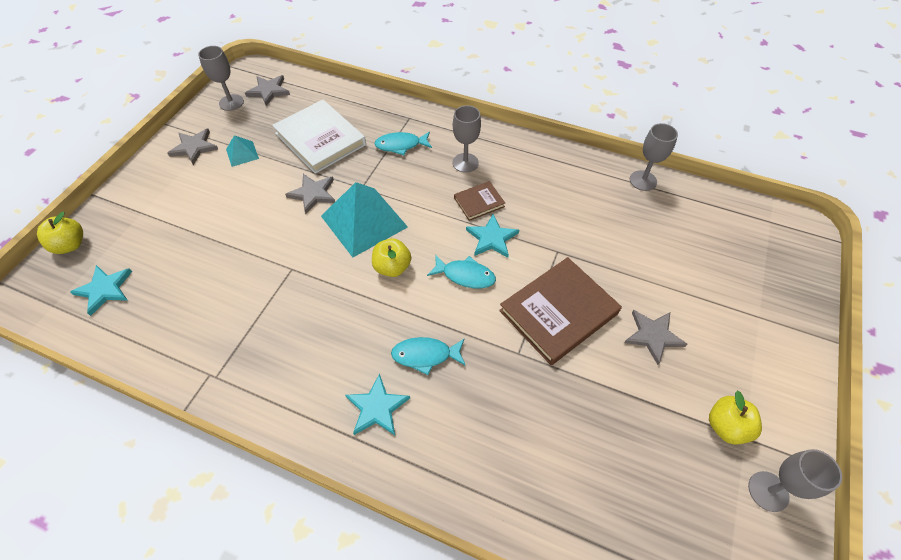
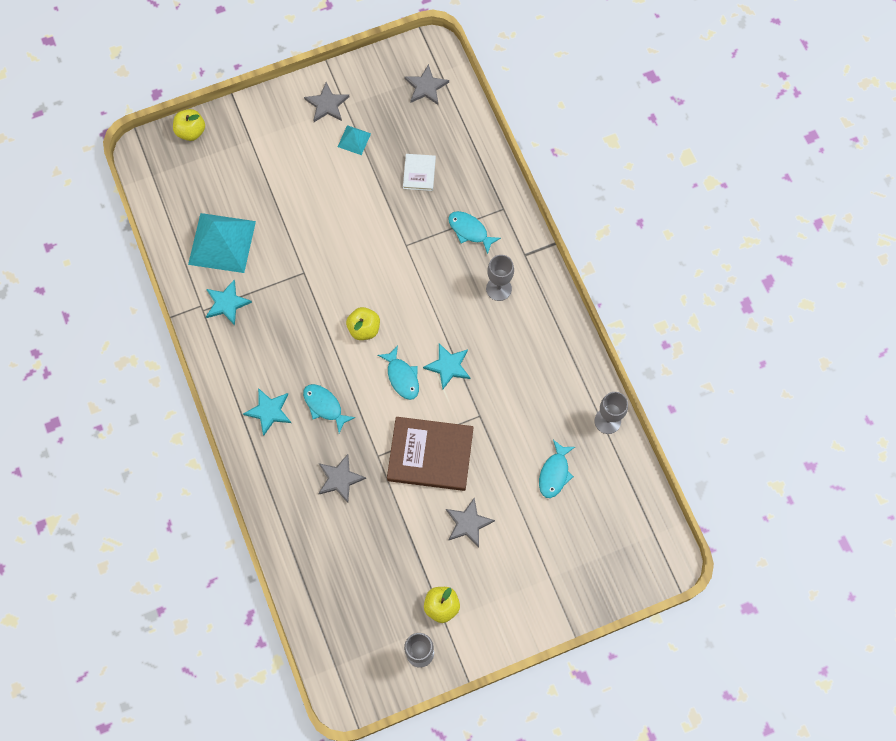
camera: 45 degrees right, 15 degrees up
turquoise star [70,265,132,316] -> turquoise star moved to [206,280,252,325]
grey goblet [198,46,244,111] -> none
white book [272,99,366,174] -> white book [403,154,436,191], size x0.50
grey star [285,174,335,214] -> grey star moved to [318,454,366,503]
turquoise pyramid [321,182,408,258] -> turquoise pyramid moved to [188,213,256,273]
brown book [454,181,505,221] -> none
none -> turquoise fish [539,440,575,498]

